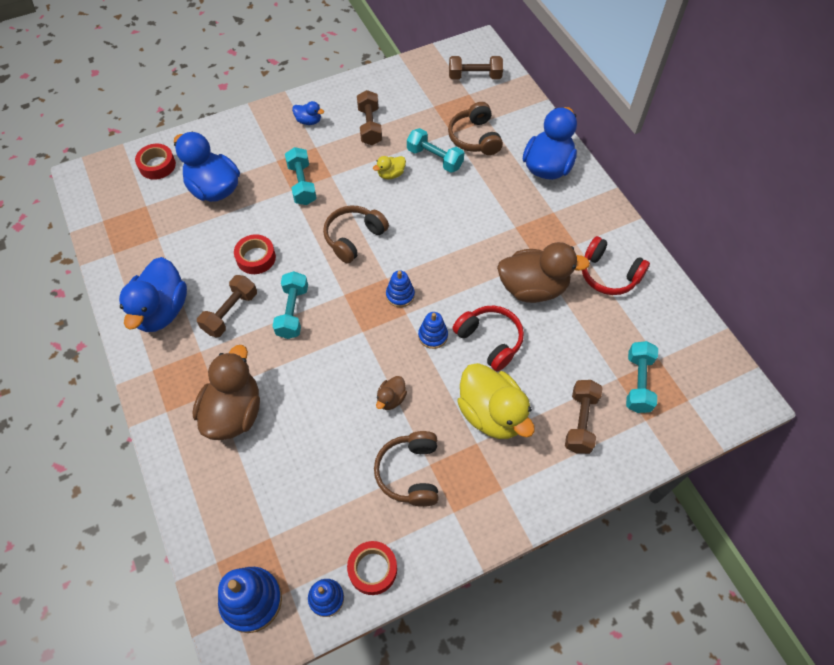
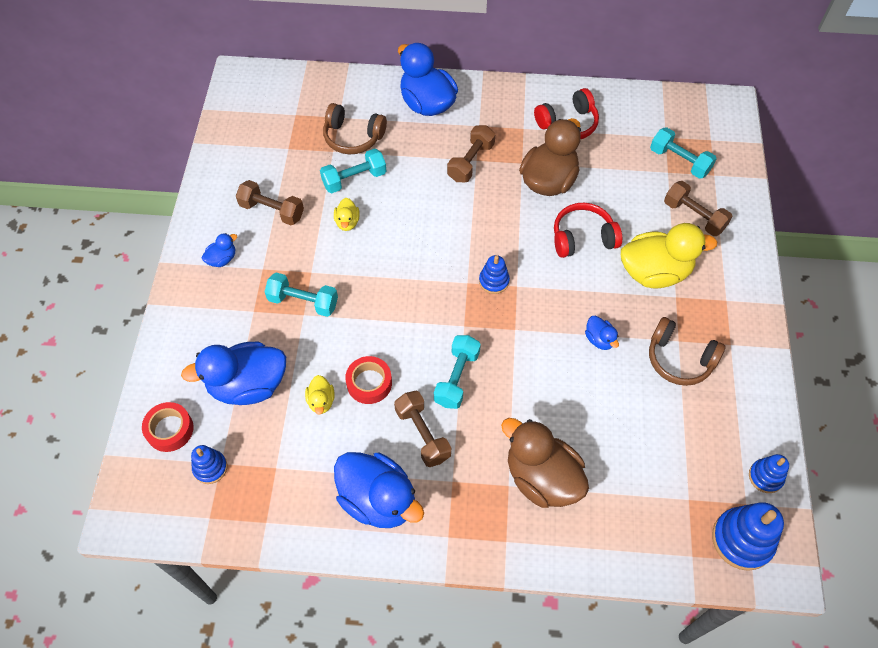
camera: 60 degrees left, 0 degrees up
turquoise dumbbell [273,271,308,339] -> turquoise dumbbell turned 75 degrees clockwise [434,335,481,409]
brown headphones [323,206,389,263] -> none
red tape [347,541,397,595] -> none
brown duck [376,376,407,410] -> blue duck [585,316,619,350]
blue stacking toy [418,312,448,349] -> blue stacking toy moved to [191,445,227,484]
brown dumbbell [449,56,503,79] -> brown dumbbell moved to [447,125,495,182]
none -> yellow duck [305,375,334,415]

